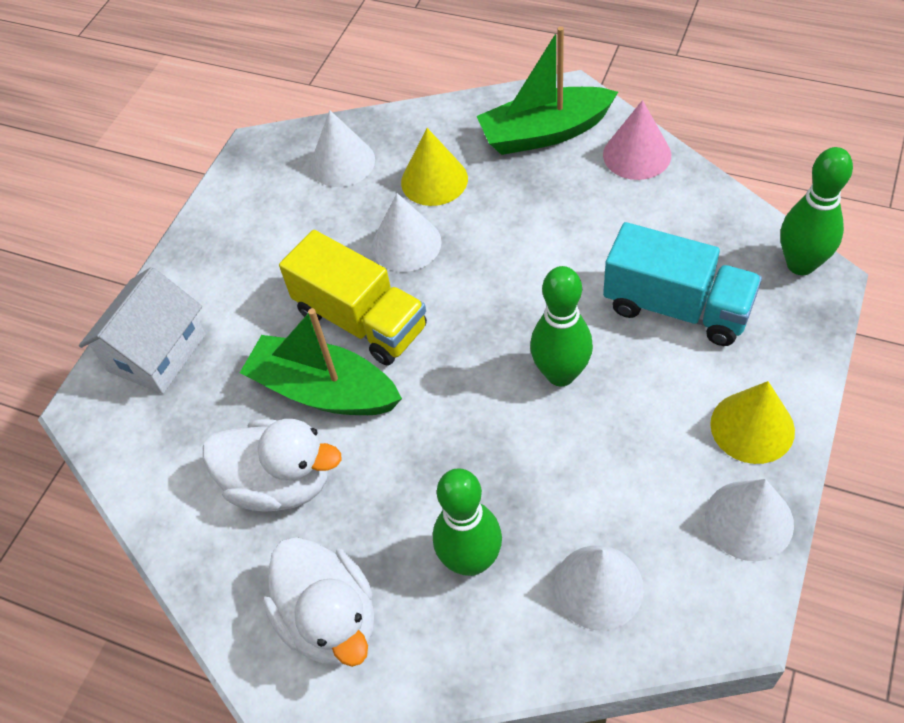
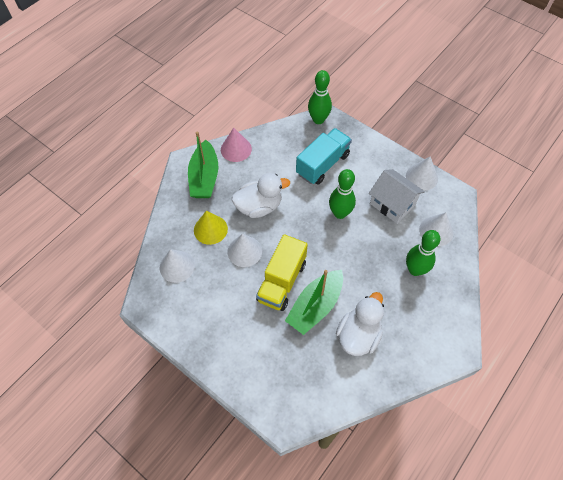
camera: 80 degrees left, 5 degrees up
white house [79,267,206,394] -> white house moved to [369,169,425,224]
white duck [263,537,374,667] -> white duck moved to [232,173,290,218]
yellow truck [279,230,427,366] -> yellow truck turned 150 degrees clockwise [256,234,308,311]
yellow cone [710,381,795,464] -> none

